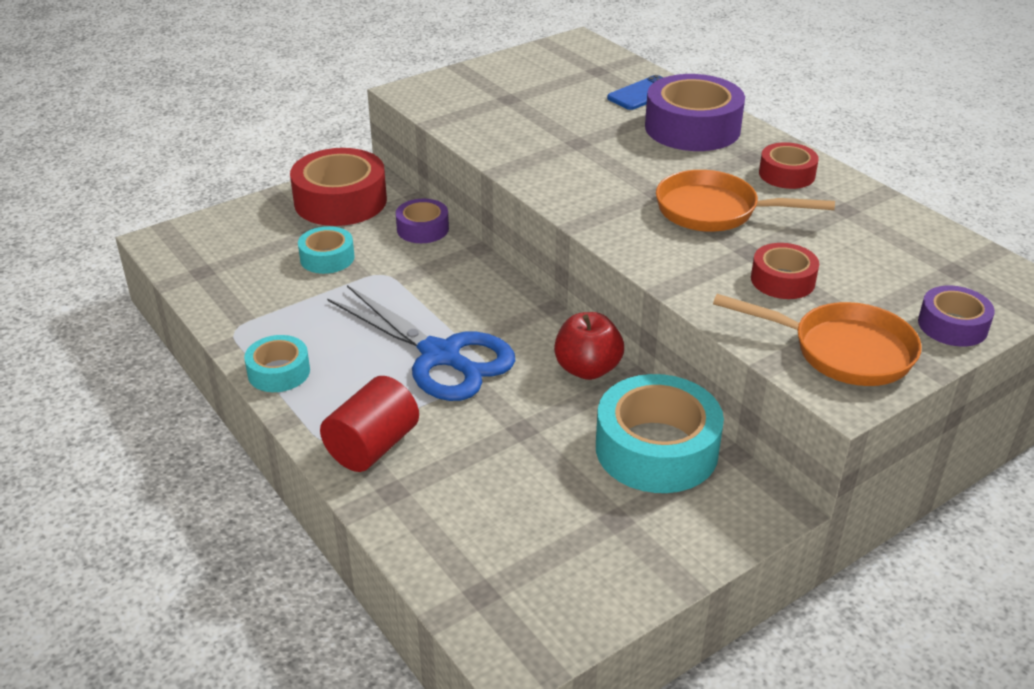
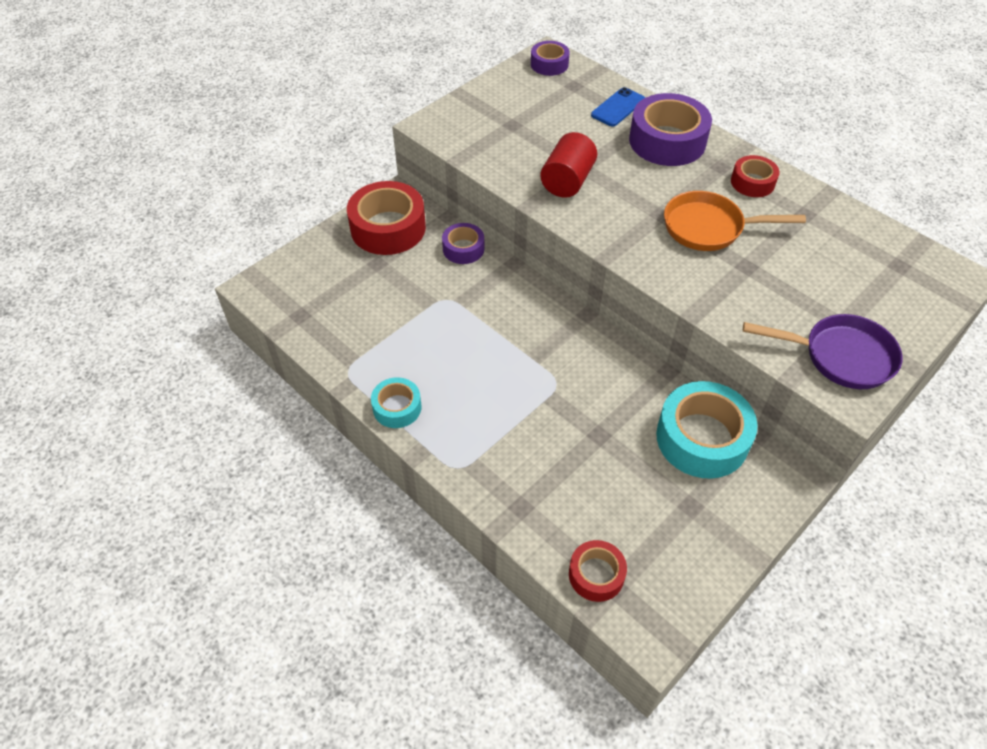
camera: 10 degrees left, 15 degrees up
turquoise tape [298,226,355,274] -> none
red cylinder [320,376,419,472] -> red cylinder moved to [540,132,597,198]
blue scissors [327,285,516,401] -> none
red apple [554,312,624,380] -> none
orange pan [713,294,922,386] -> purple pan [743,314,902,389]
red tape [751,243,819,299] -> red tape moved to [569,540,627,602]
purple tape [918,286,995,347] -> purple tape moved to [531,41,570,76]

